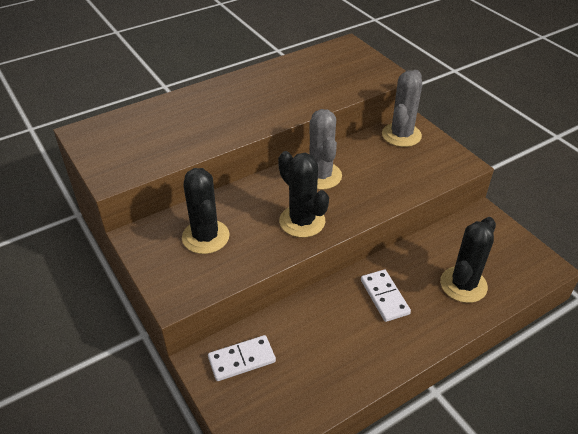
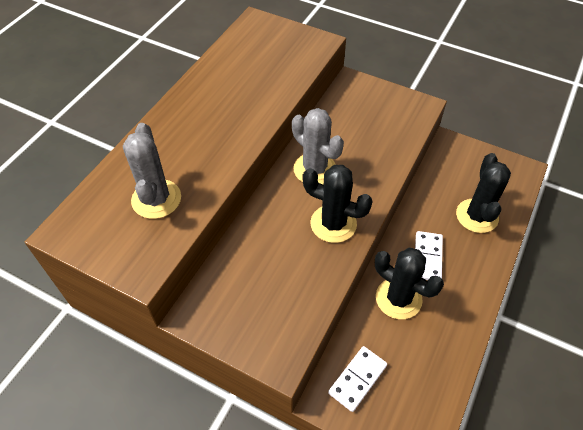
camera: 30 degrees left, 10 degrees up
black cactus [182,168,229,254] -> black cactus moved to [375,248,444,319]
white domino [361,269,411,322] -> white domino turned 60 degrees clockwise [415,231,443,280]
grey cactus [382,70,422,147] -> grey cactus moved to [123,123,181,219]

